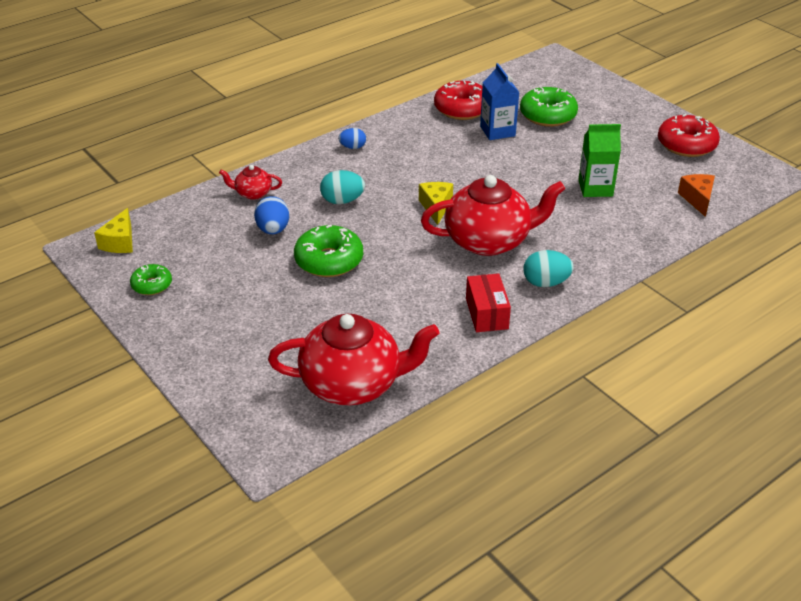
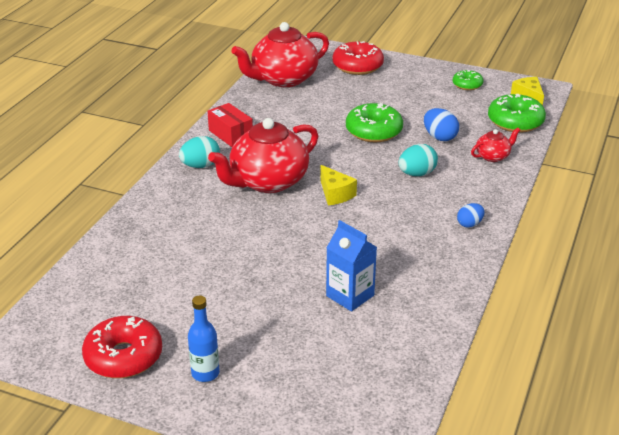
camera: 150 degrees right, 5 degrees down
red donut [434,81,482,120] -> red donut moved to [332,41,384,75]
green donut [520,87,578,127] -> green donut moved to [488,94,546,133]
green carton [578,124,621,197] -> none
orange cheese [678,174,715,217] -> none
none -> blue bottle [188,295,220,382]

